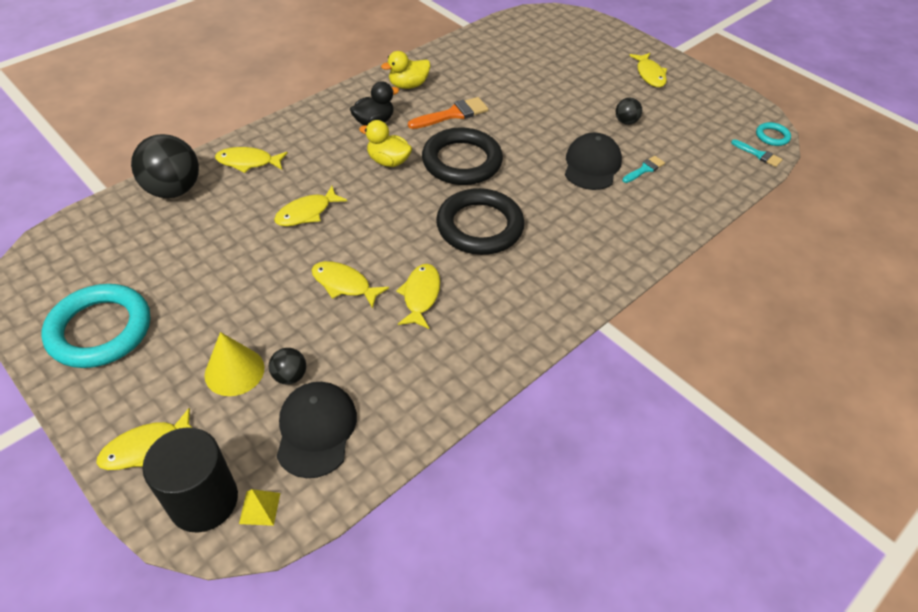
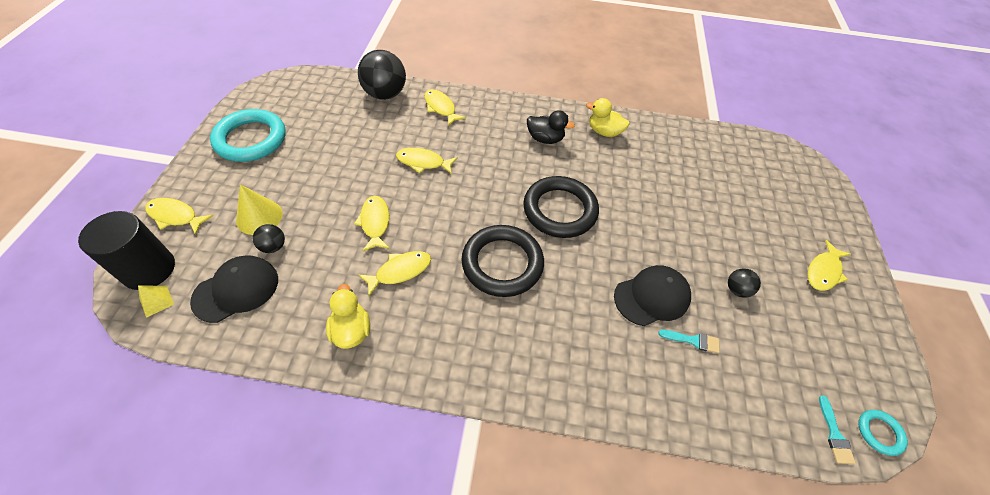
camera: 50 degrees right, 5 degrees up
yellow duck [359,120,412,167] -> yellow duck moved to [326,284,370,349]
orange brush [408,97,489,129] -> none

